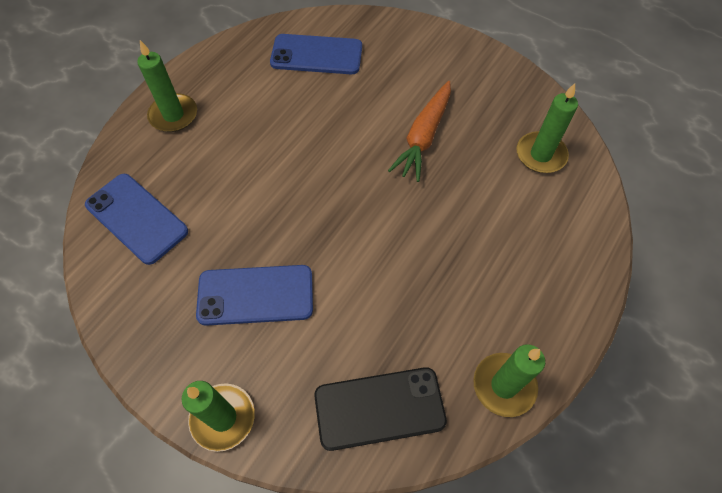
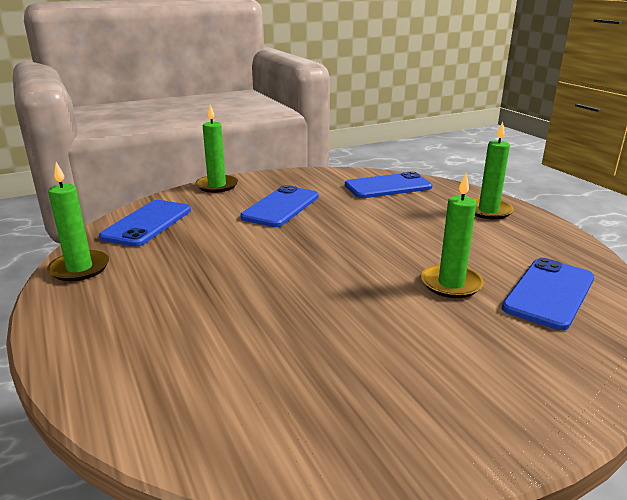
camera: 120 degrees right, 35 degrees down
black phone [314,367,447,451] -> blue phone [99,200,191,247]
orange carrot [388,81,451,182] -> none
green candle [517,83,578,173] -> green candle moved to [421,174,484,298]

